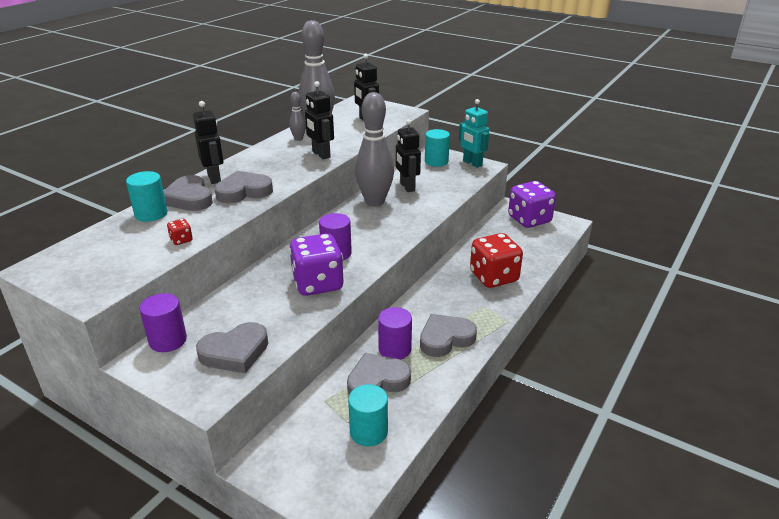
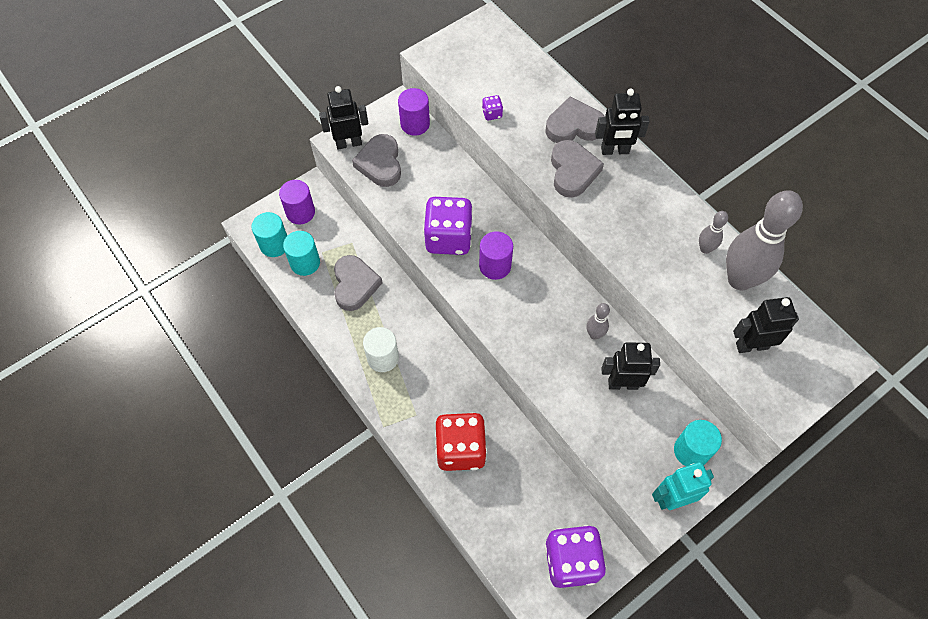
camera: 110 degrees right, 30 degrees up
turquoise cylinder [126,171,168,222] -> turquoise cylinder moved to [251,212,287,257]
red dice [167,219,193,245] -> purple dice [482,95,503,121]
black robot [305,81,334,159] -> black robot moved to [319,86,368,149]
grey bowling pin [355,92,394,207] -> grey bowling pin [586,303,610,340], size x0.45
purple cylinder [378,307,412,360] -> purple cylinder moved to [279,180,315,224]
grey heart [420,314,477,357] -> white cylinder [363,327,399,372]

